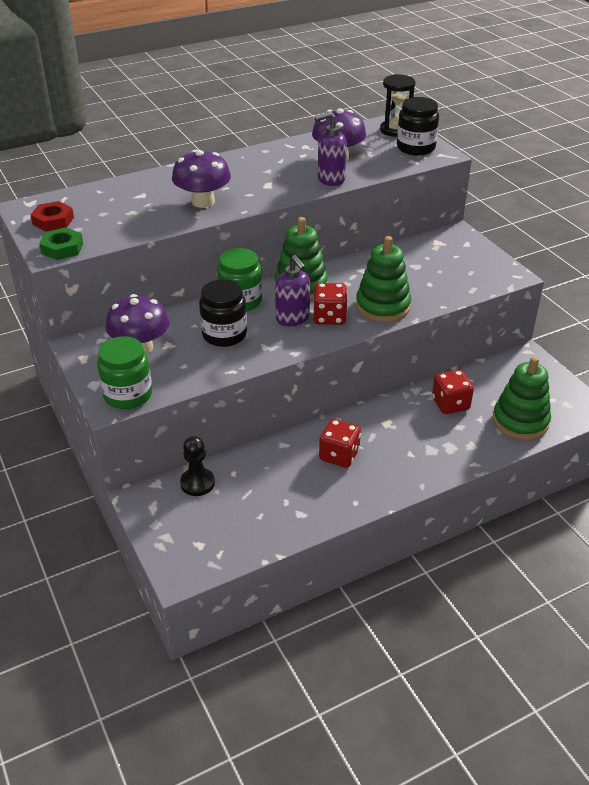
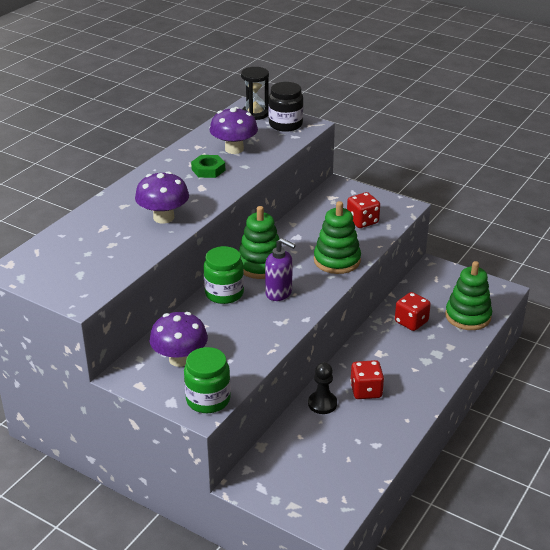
camera: 30 degrees left, 5 degrees down
red nut [31,201,74,231] -> none
green nut [39,227,83,260] -> green nut moved to [191,155,225,178]
black pawn [180,436,215,496] -> black pawn moved to [308,362,337,414]
black jar [199,280,247,347] -> none
red dice [313,283,348,325] -> red dice moved to [347,192,380,228]
purple soap dispenser [314,112,347,186] -> none

